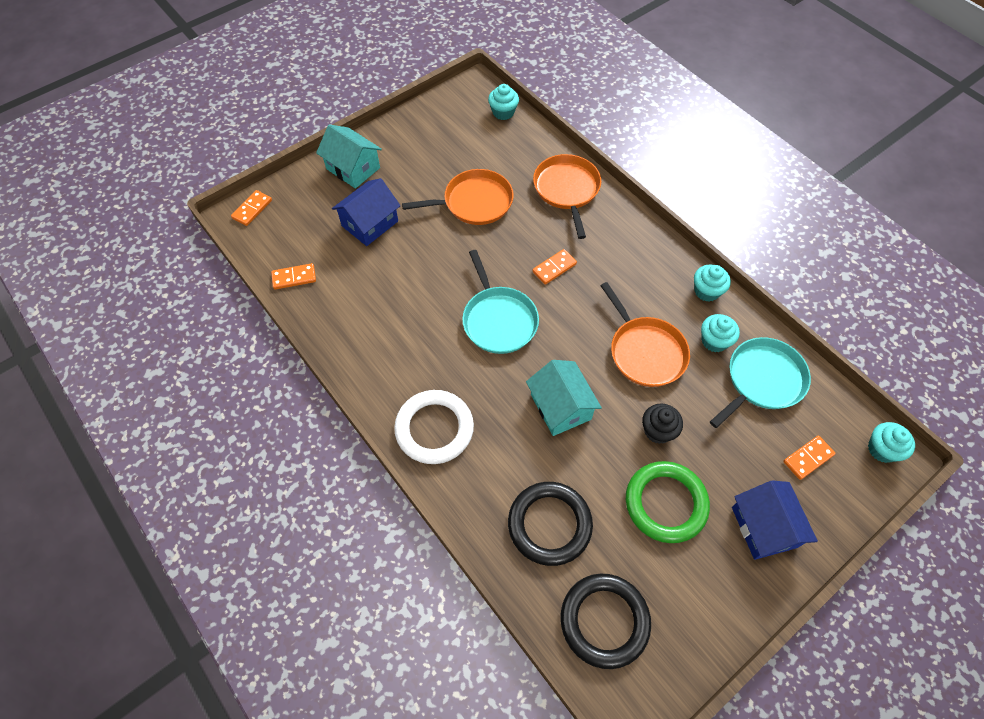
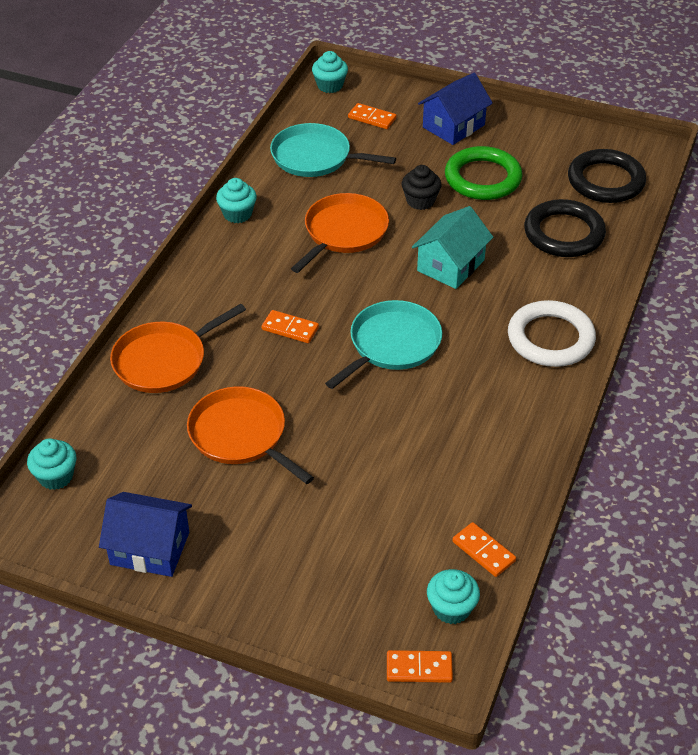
camera: 120 degrees left, 15 degrees down
turquoise house [316,124,382,189] -> none
blue house [332,178,401,246] -> blue house moved to [99,492,192,577]
turquoise cupcake [701,314,740,352] -> turquoise cupcake moved to [427,569,480,624]

